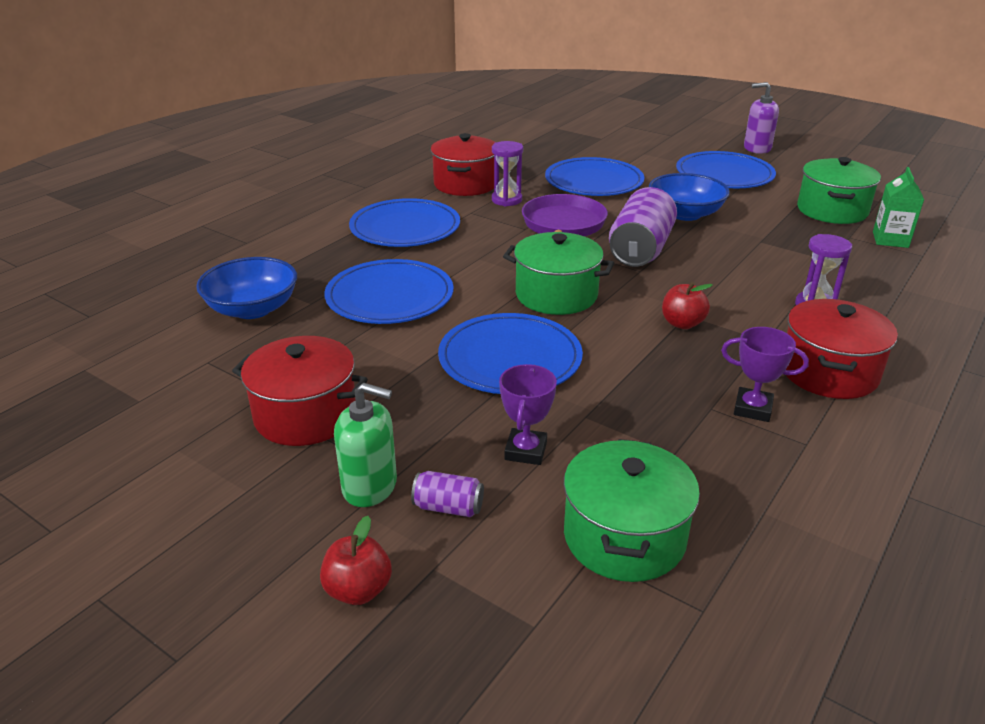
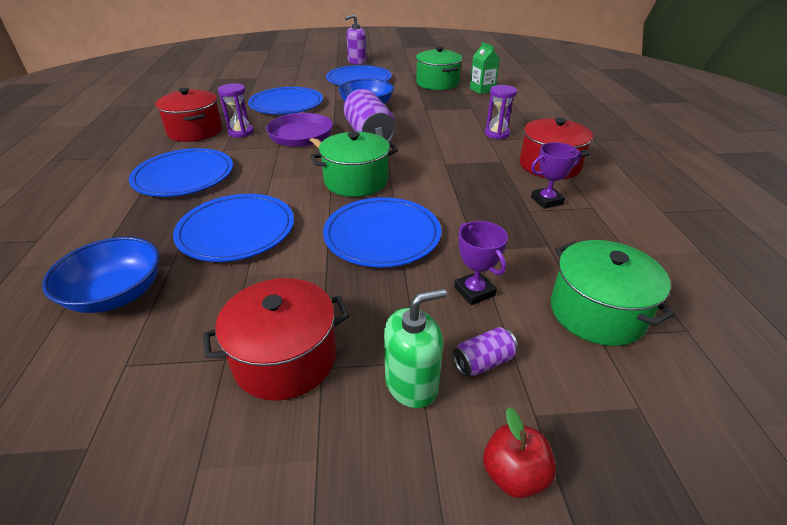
camera: 40 degrees left, 5 degrees up
red apple [662,282,712,329] -> none

